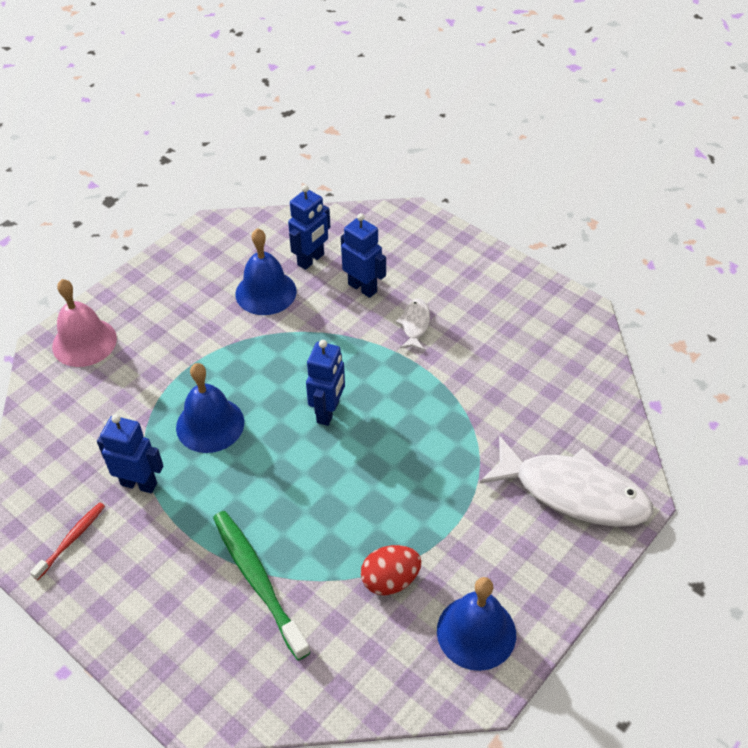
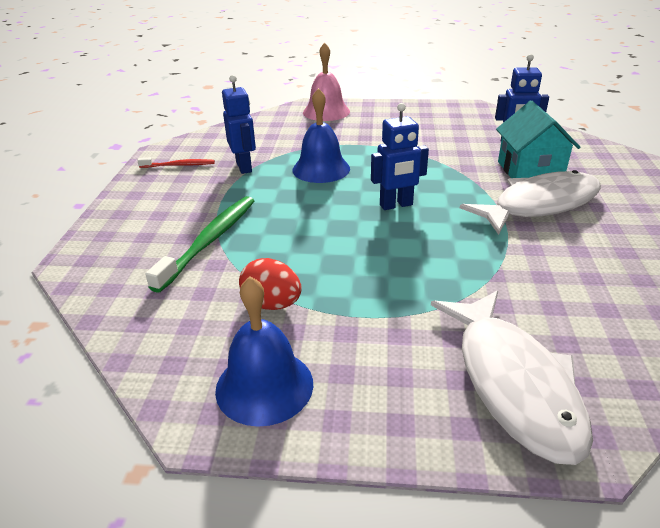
camera: 55 degrees right, 15 degrees down
blue bell [235,228,297,315] -> none
blue robot [341,213,386,298] -> turquoise house [496,101,580,178]
white fish [396,298,430,351] -> white fish [460,170,601,235], size x2.19

